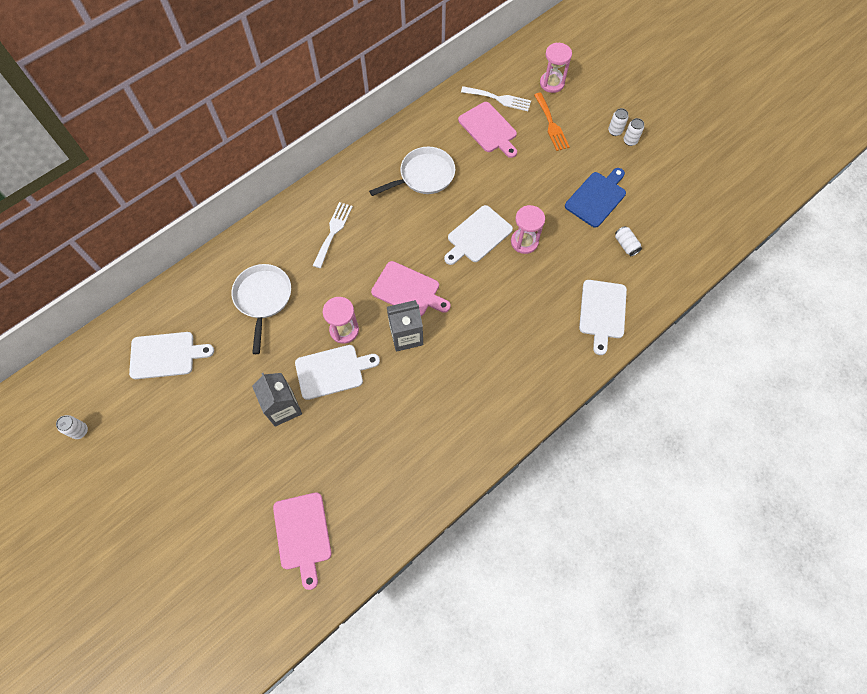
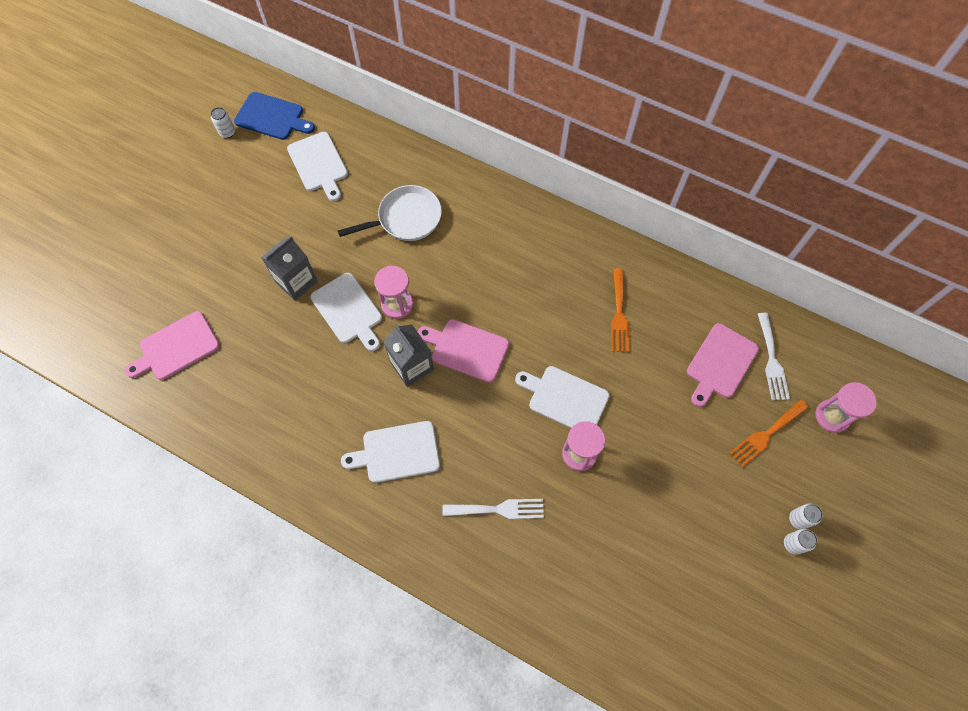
camera: 70 degrees right, 0 degrees up
white fork [313,202,353,268] -> white fork moved to [442,499,544,519]
white pan [369,147,455,196] -> orange fork [611,269,630,352]
pink cutting board [371,261,451,316] -> pink cutting board turned 105 degrees clockwise [418,319,509,383]
blue cutting board [565,168,626,228] -> blue cutting board moved to [234,92,315,140]
white cutting board [579,280,627,355] -> white cutting board moved to [341,421,440,483]
white can [615,226,642,256] -> none

